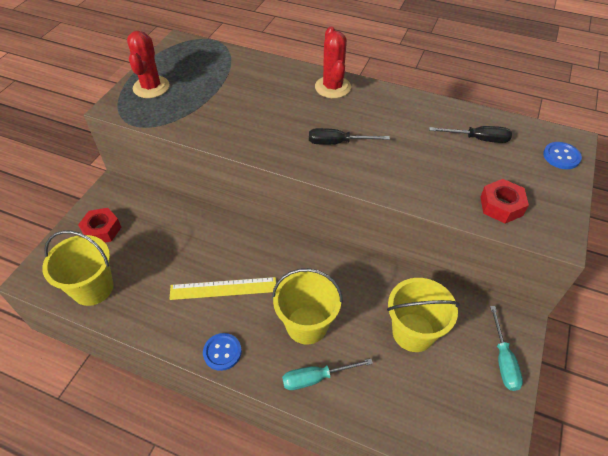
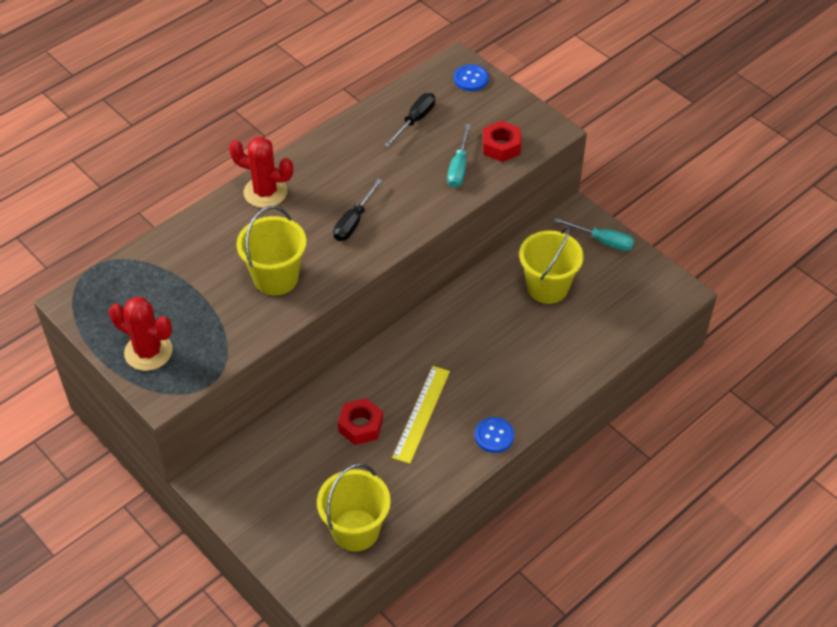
camera: 65 degrees left, 0 degrees up
red nut [78,208,121,242] -> red nut moved to [338,398,383,445]
yellow bucket [272,268,343,344] -> yellow bucket moved to [236,206,307,296]
turquoise screwdriver [282,359,373,390] -> turquoise screwdriver moved to [447,124,471,188]

